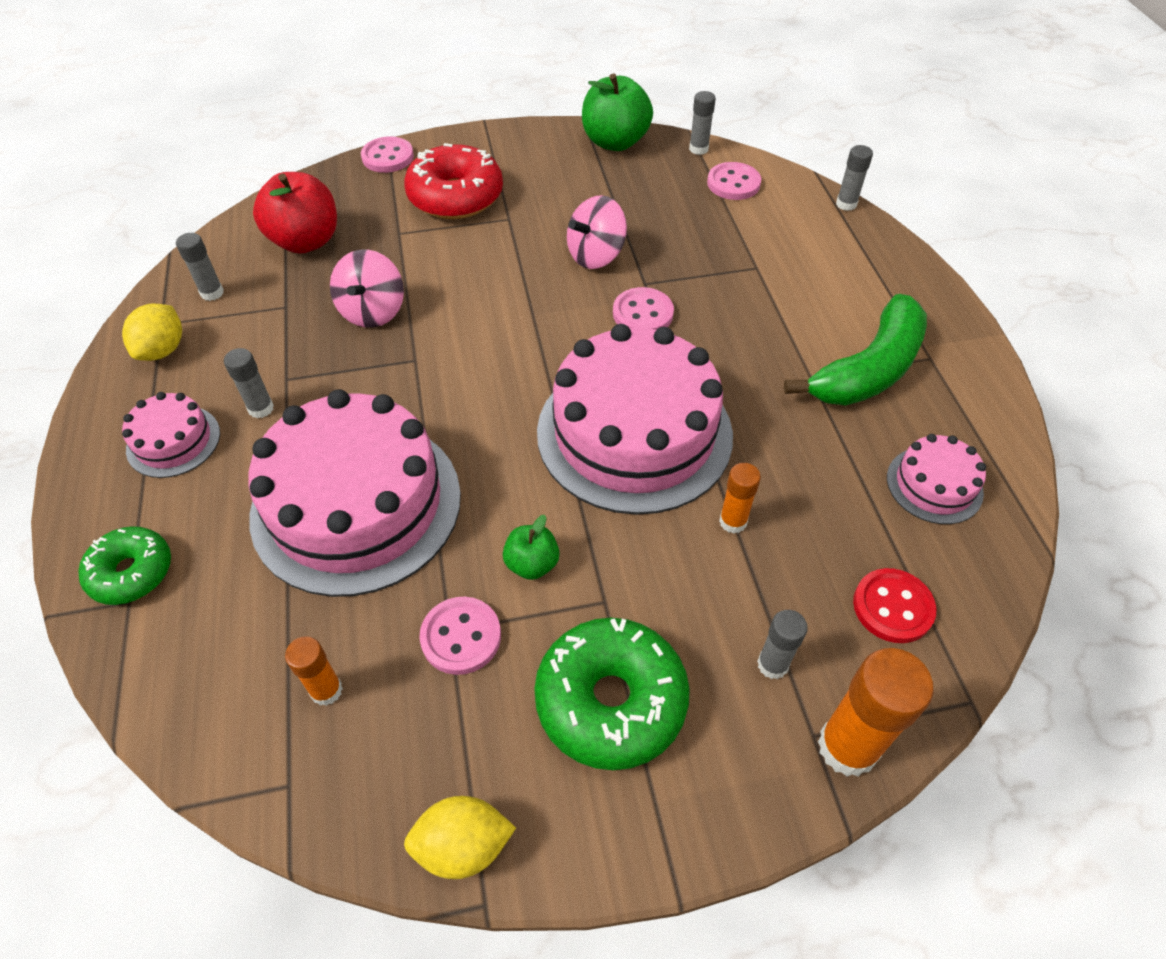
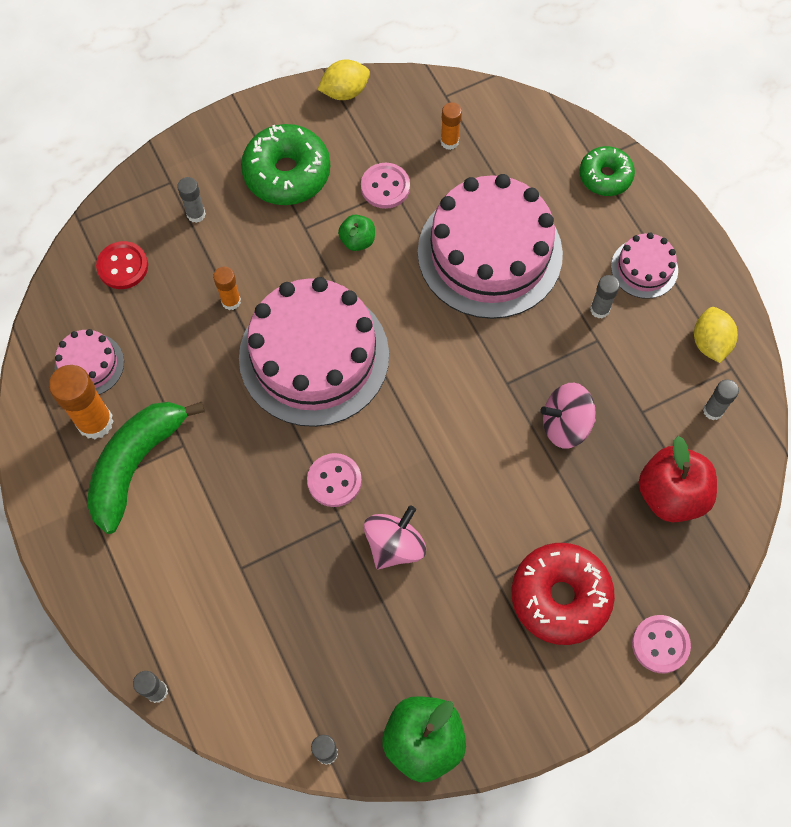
camera: 165 degrees right, 15 degrees up
pink spinning top [330,249,404,328] -> pink spinning top turned 90 degrees counterclockwise [540,383,596,449]
pink button [707,162,761,200] -> none
orange glue stick [818,648,934,777] -> orange glue stick moved to [49,365,114,439]

